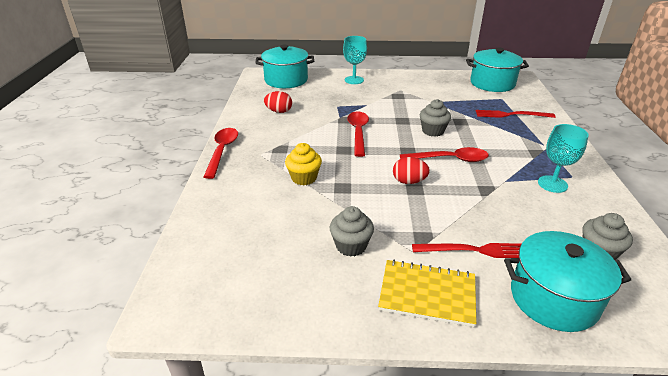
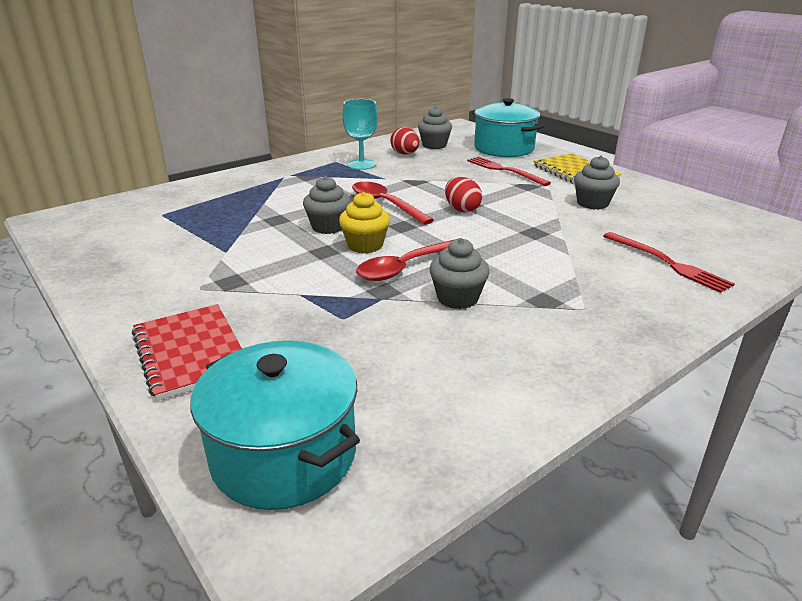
camera: 130 degrees left, 5 degrees down
red spoon [204,128,238,179] -> none
red egg [264,91,292,113] -> red egg moved to [390,127,420,155]
yellow cupcake [285,143,322,186] -> yellow cupcake moved to [339,192,390,253]
turquoise goblet [343,36,367,84] -> red notebook [132,304,241,401]
turquoise pot [466,48,529,92] -> none
red fork [476,110,556,118] -> red fork moved to [603,232,735,293]
none -> grey cupcake [429,238,490,309]

